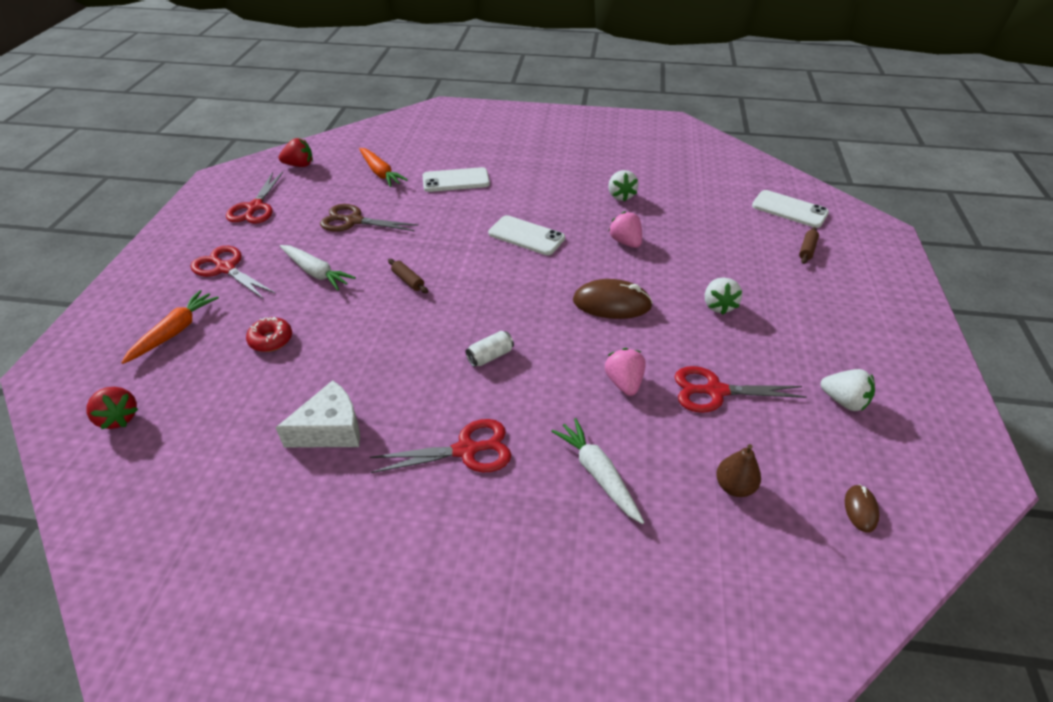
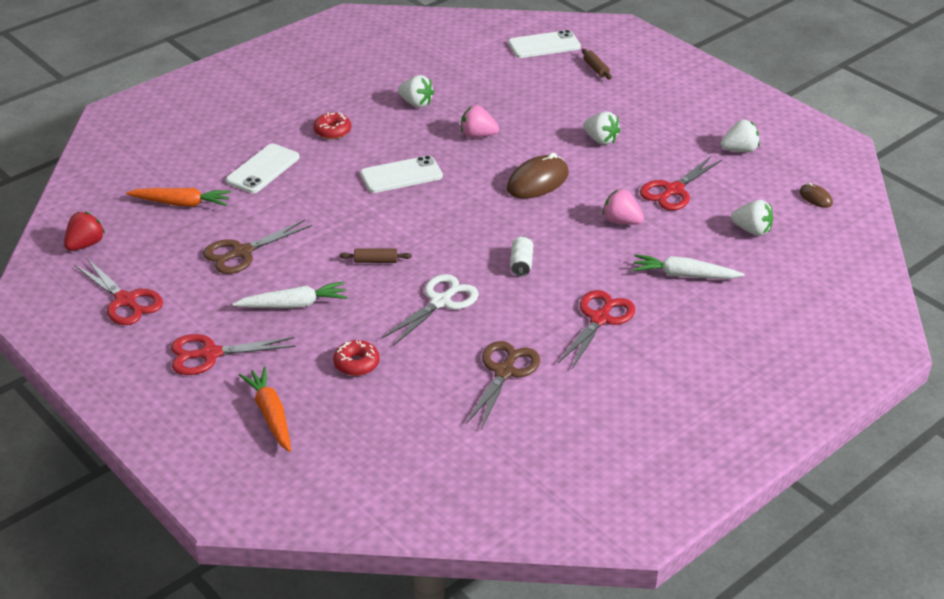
camera: 50 degrees left, 5 degrees down
red strawberry [86,387,138,429] -> none
white cheese [275,380,360,447] -> brown scissors [466,341,540,429]
brown pear [716,444,761,497] -> white strawberry [731,200,773,236]
none -> red donut [314,112,351,139]
none -> white scissors [381,274,479,346]

